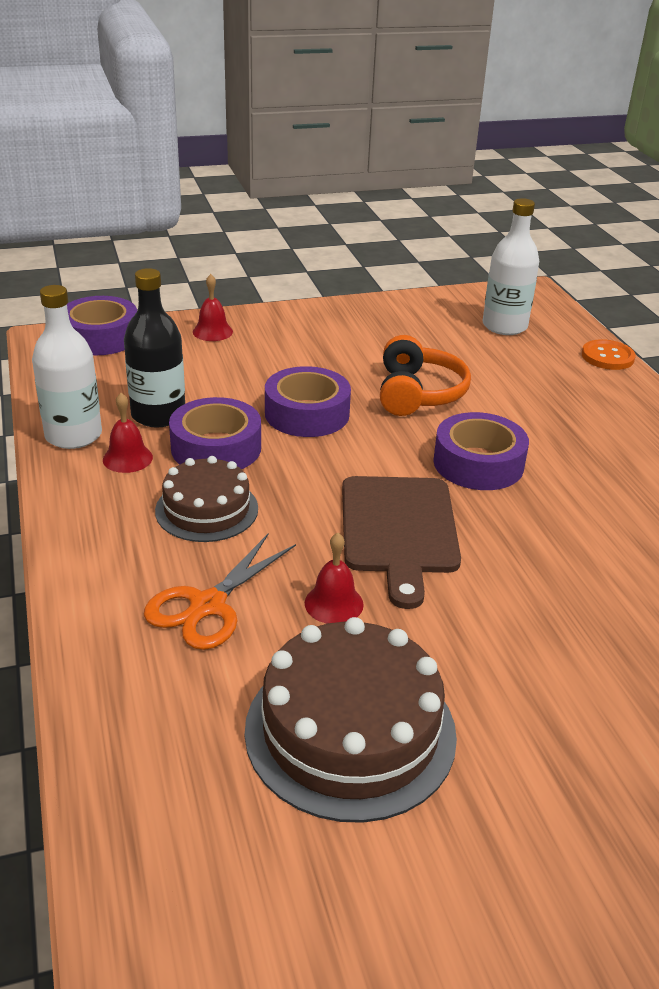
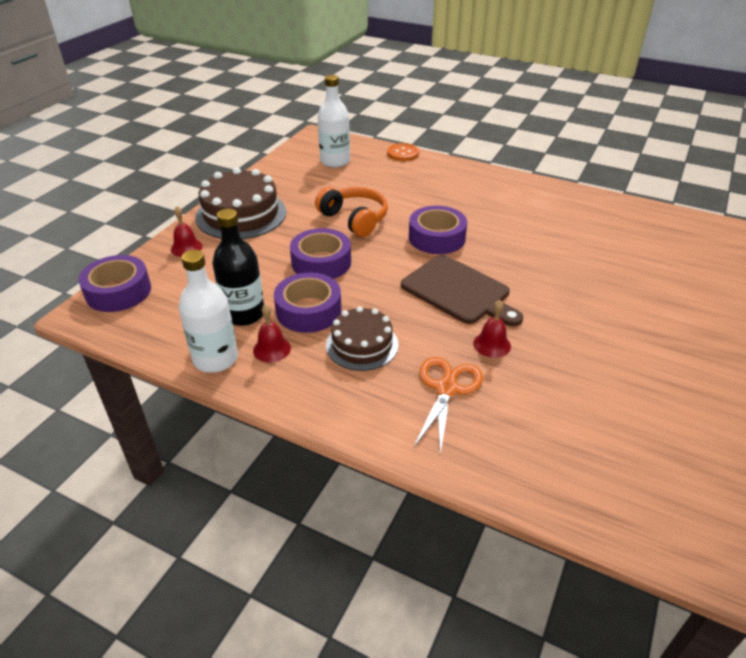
camera: 45 degrees left, 5 degrees up
orange scissors [144,534,296,650] -> orange scissors turned 150 degrees counterclockwise [413,357,483,454]
brown cake [245,617,457,823] -> brown cake moved to [195,167,286,239]

